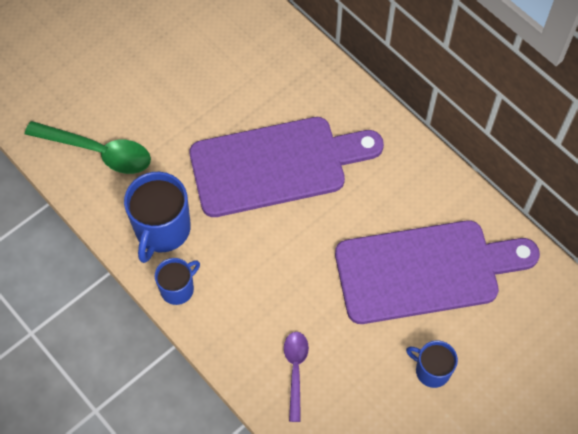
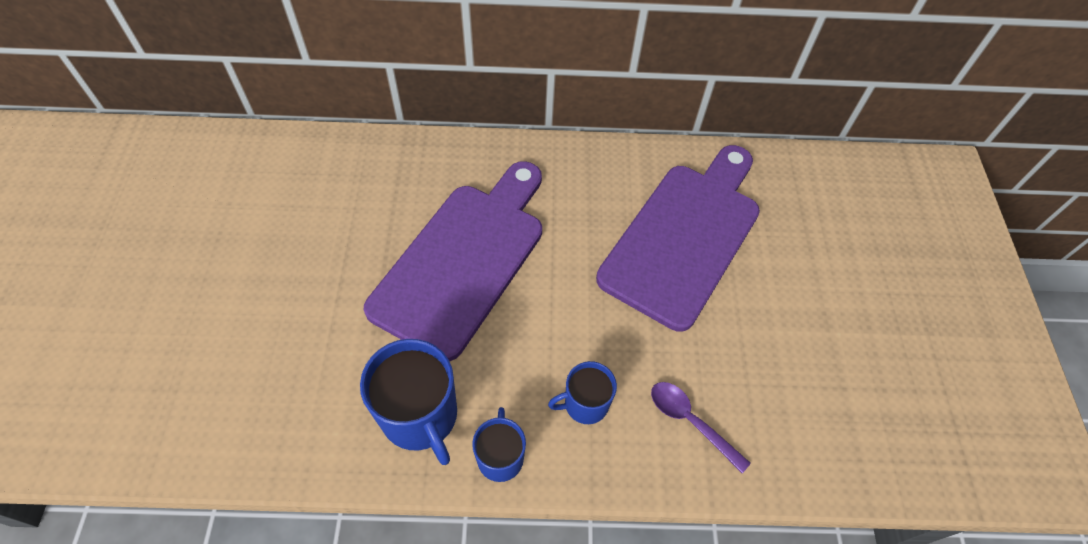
camera: 50 degrees left, 5 degrees down
green spoon [25,121,151,174] -> none
blue mug [406,340,458,388] -> blue mug moved to [548,361,617,424]

